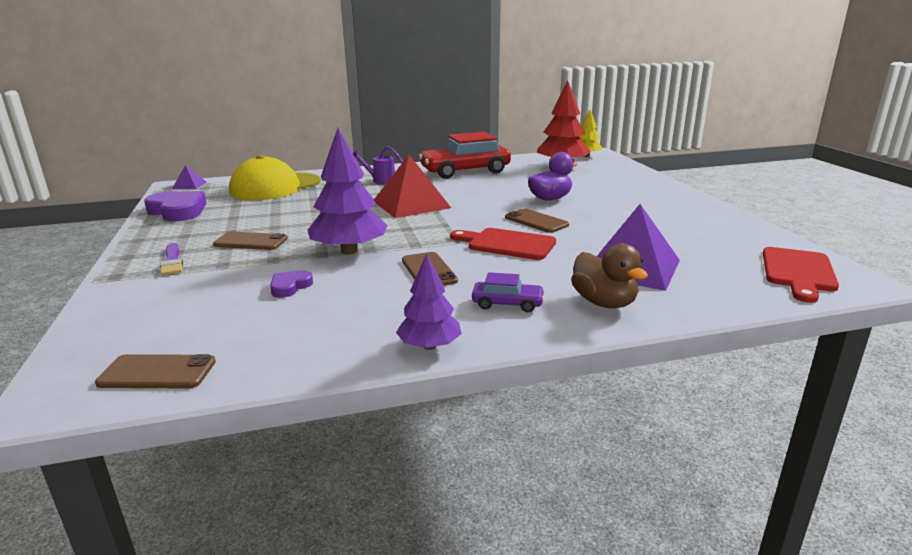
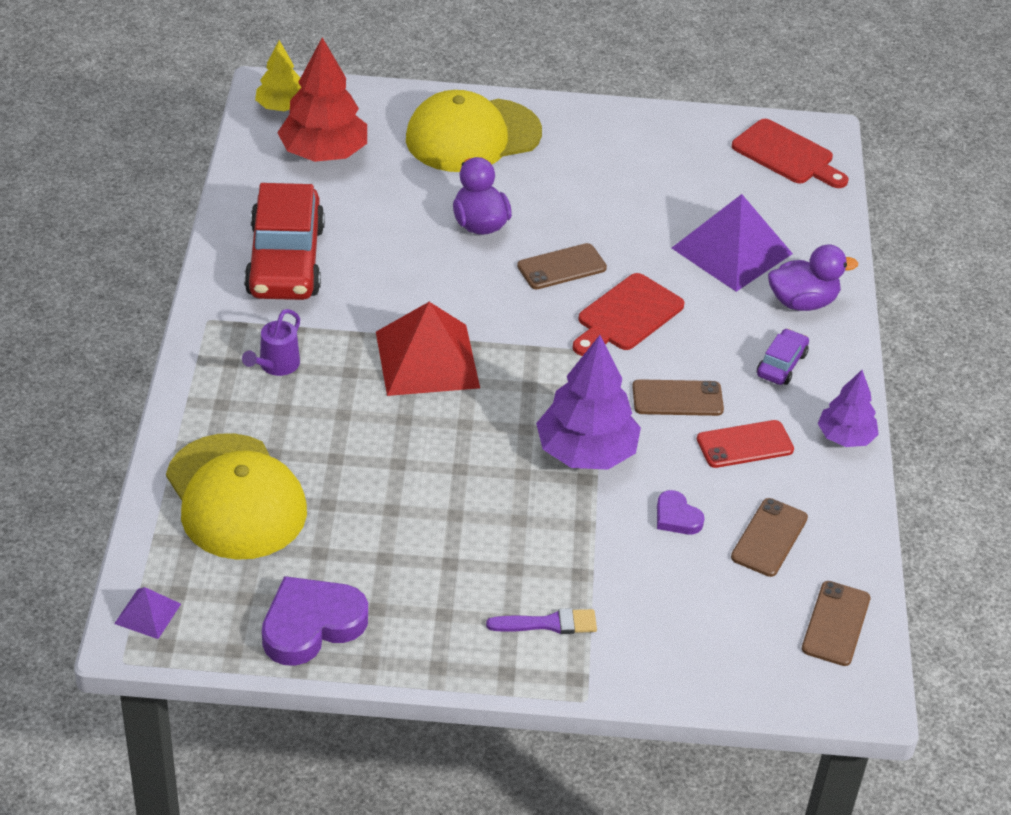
camera: 75 degrees left, 20 degrees up
brown phone [213,231,288,250] -> brown phone moved to [731,498,808,577]
brown duck [571,243,648,308] -> purple duck [768,244,858,311]
none -> yellow cap [406,90,542,172]
none -> red phone [697,420,794,468]

